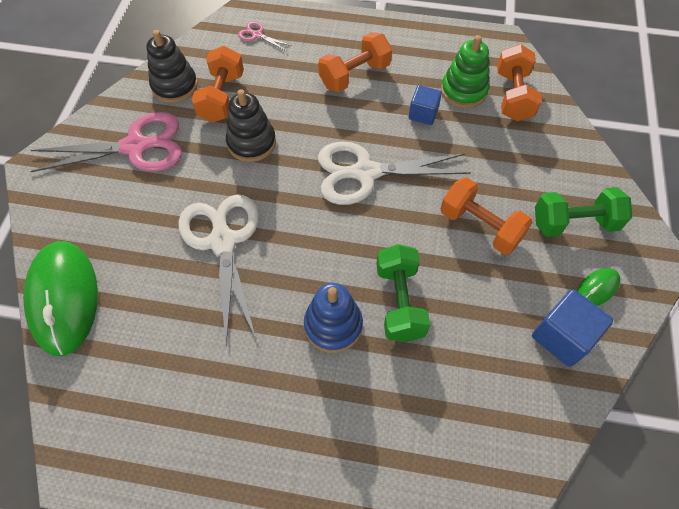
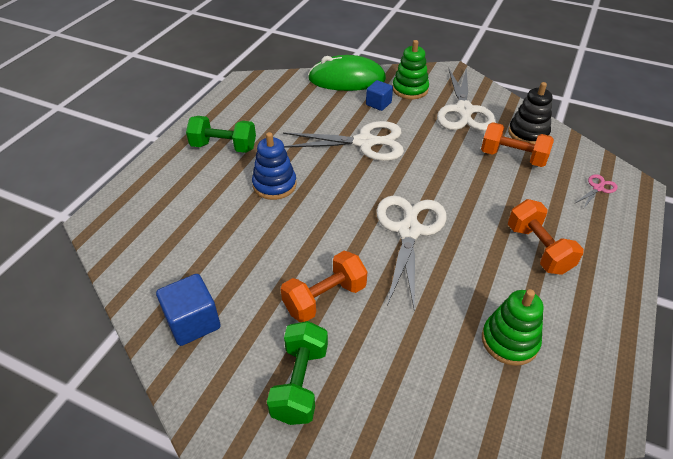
camera: 105 degrees right, 15 degrees down
pink scissors [30,112,182,172] -> white scissors [437,67,496,131]
black stacking toy [226,89,276,162] -> none
green dumbbell [376,244,430,342] -> green dumbbell moved to [186,116,256,153]
blue cube [409,85,442,125] -> blue cube moved to [366,80,393,111]
orange dumbbell [497,44,542,121] -> none
green mouse [577,268,621,306] -> none
none -> green stacking toy [393,40,429,99]

